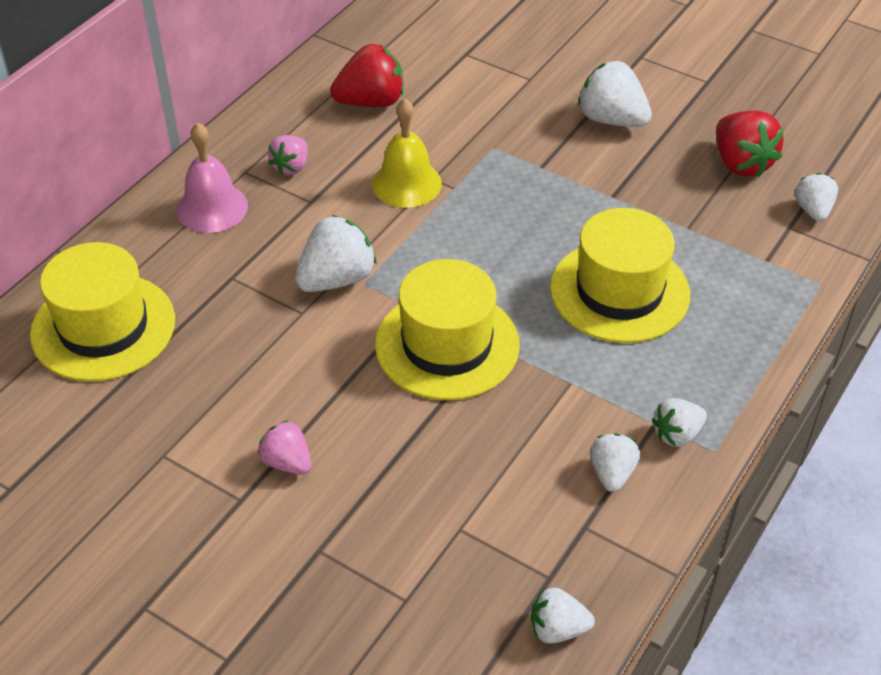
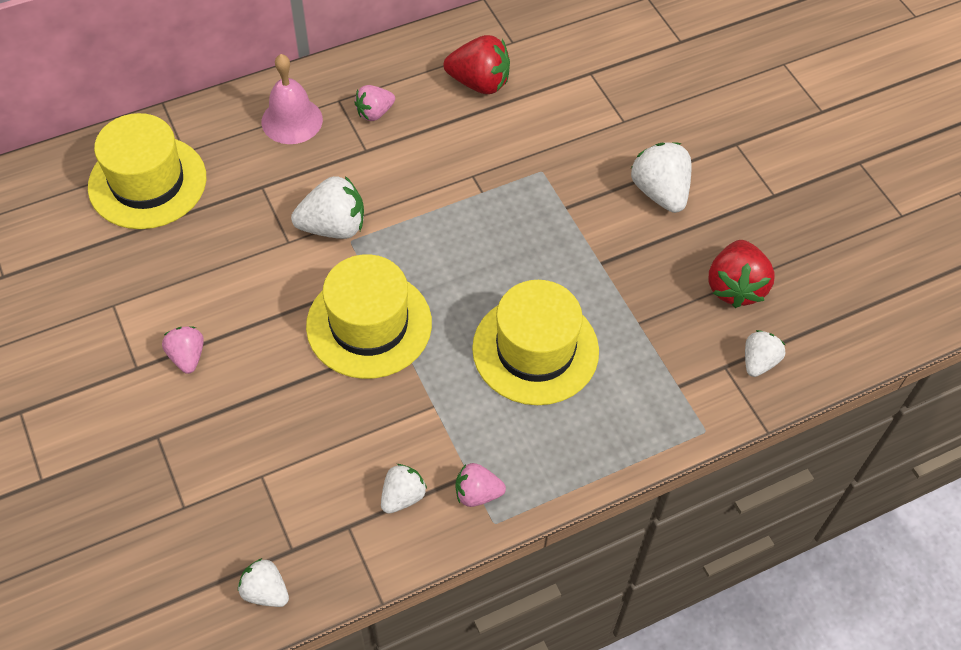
camera: 30 degrees right, 10 degrees up
yellow bell [372,98,442,208] -> none
white strawberry [652,398,707,447] -> pink strawberry [455,463,506,507]

